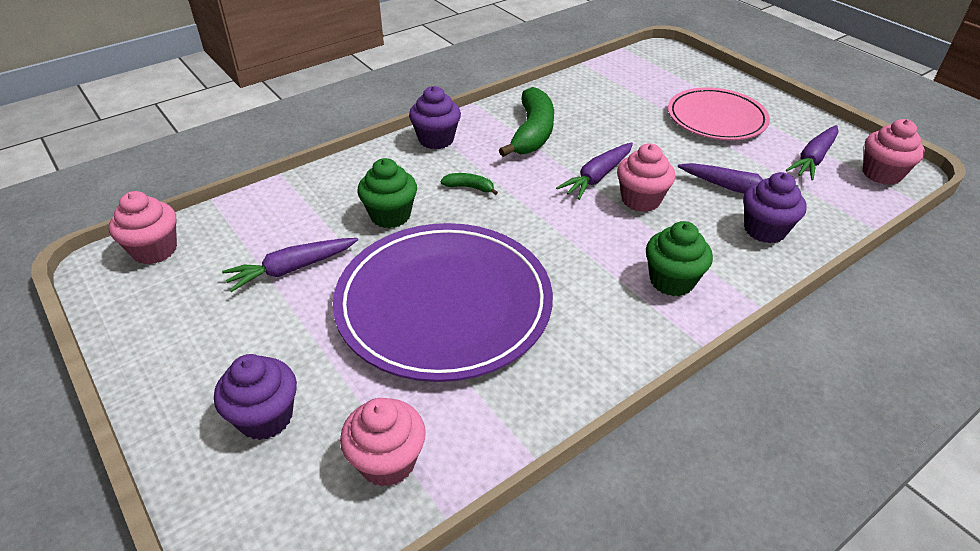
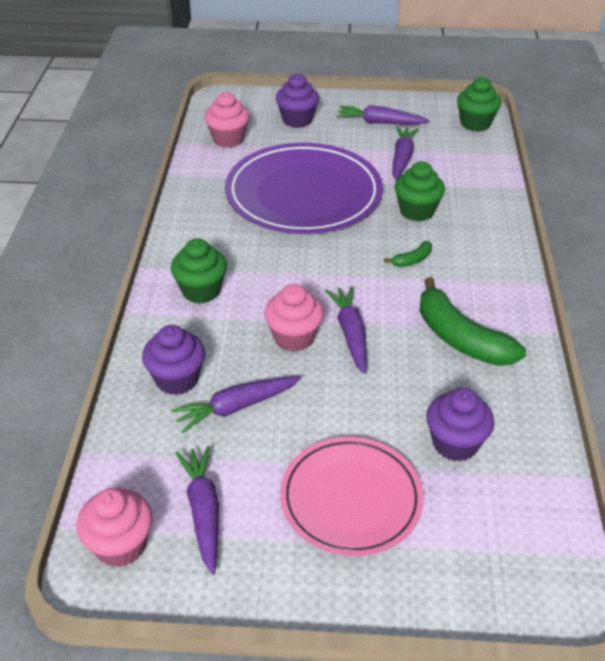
camera: 130 degrees right, 0 degrees up
pink cupcake [109,191,177,264] -> green cupcake [457,77,501,132]
purple cupcake [409,86,461,149] -> purple cupcake moved to [426,388,494,461]
none -> purple carrot [337,105,429,124]

